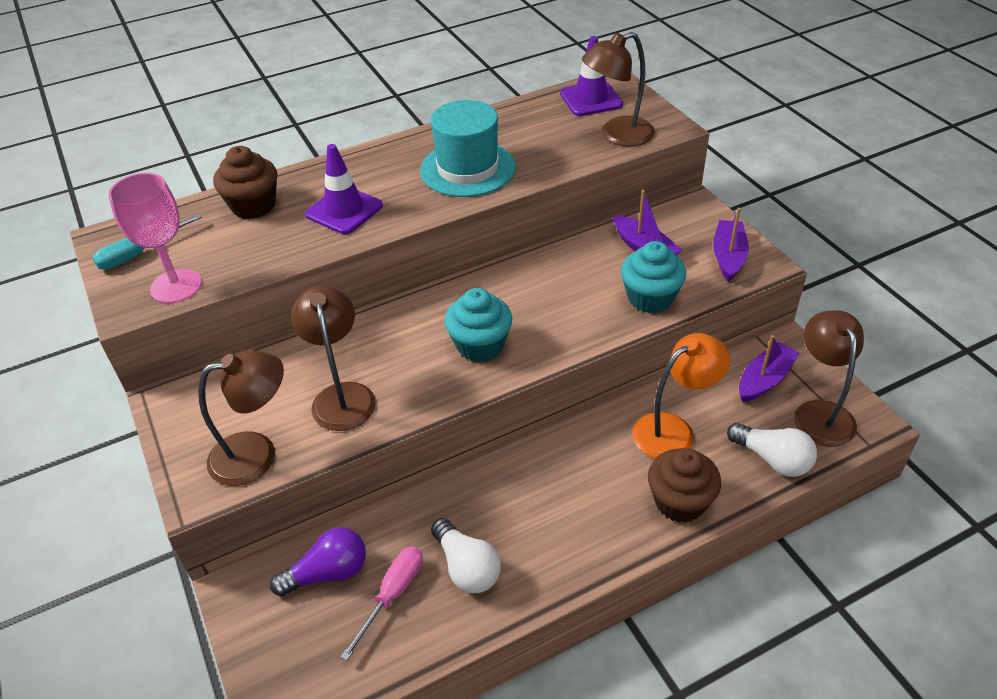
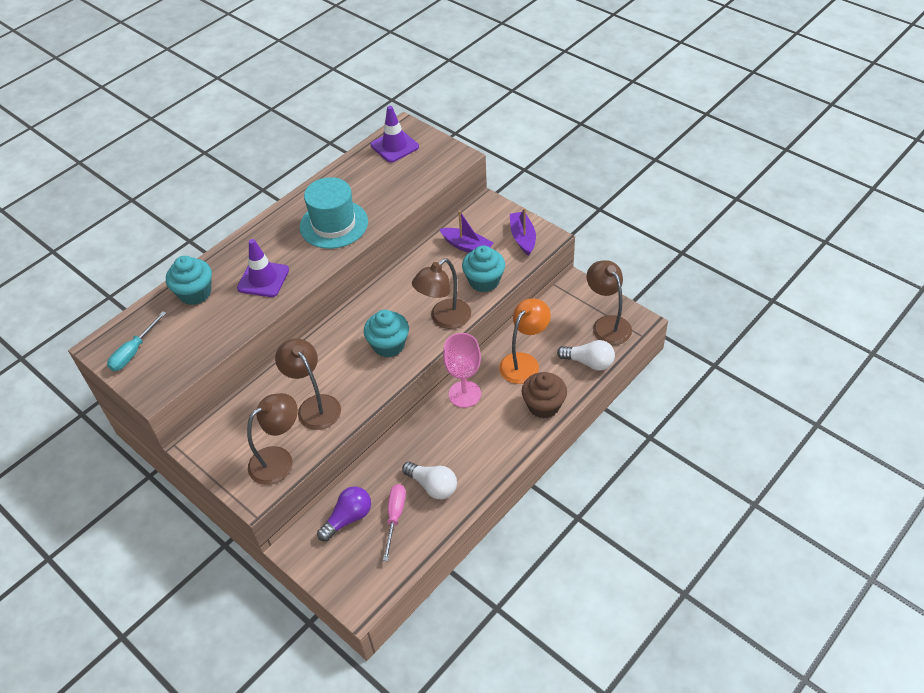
camera: 20 degrees left, 5 degrees up
pink goblet [108,173,202,303] -> pink goblet moved to [443,333,481,408]
brown cupcake [213,146,277,219] -> turquoise cupcake [166,256,212,305]
brown lamp [582,32,655,146] -> brown lamp moved to [412,258,471,329]
purple boat [739,335,800,402] -> none

